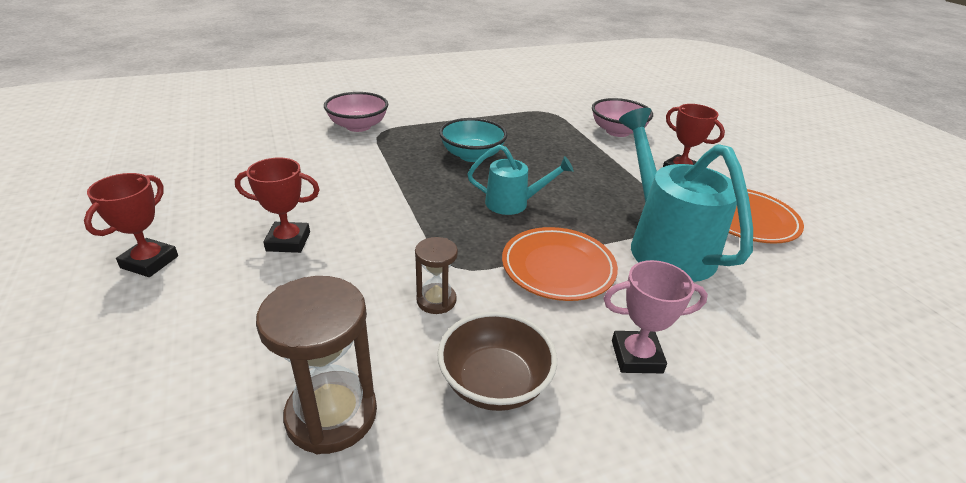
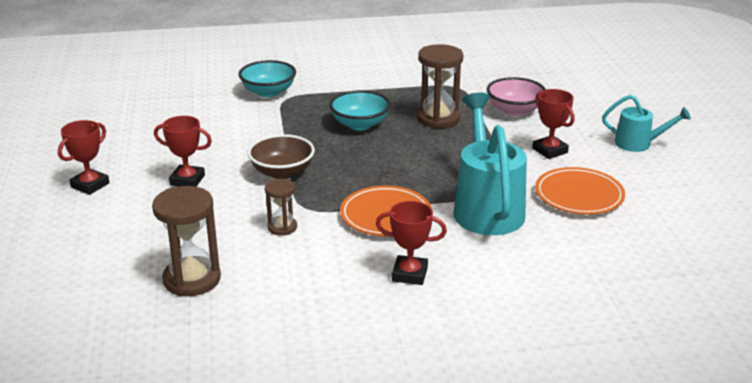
camera: 15 degrees right, 5 degrees down
pink bowl [324,92,388,132] -> turquoise bowl [238,60,296,97]
brown bowl [437,312,557,411] -> brown bowl moved to [247,134,315,179]
turquoise watering can [468,145,574,215] -> turquoise watering can moved to [602,95,691,152]
pink trophy [603,260,708,373] -> red trophy [376,201,447,285]
none -> brown hourglass [417,44,463,129]

